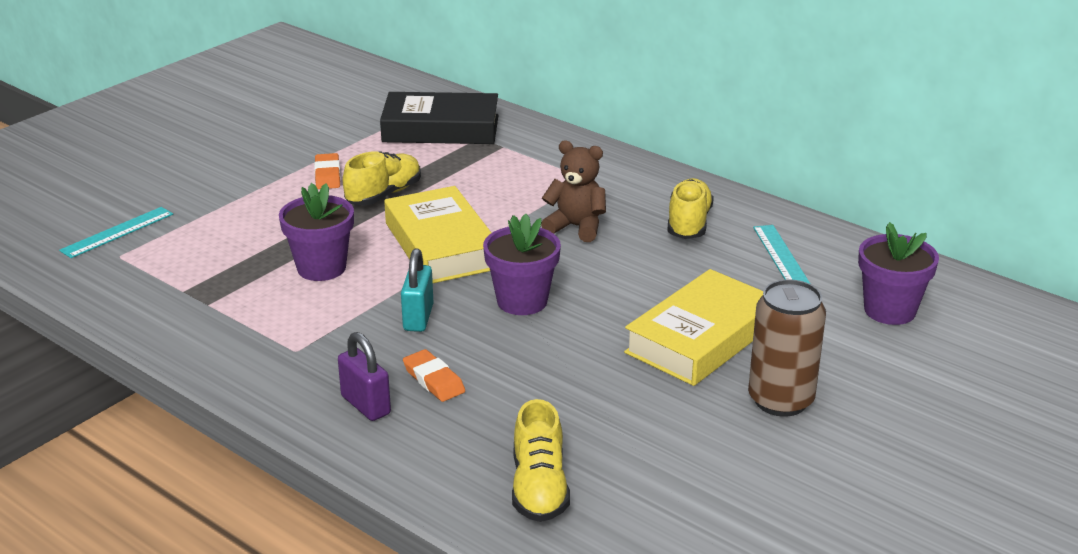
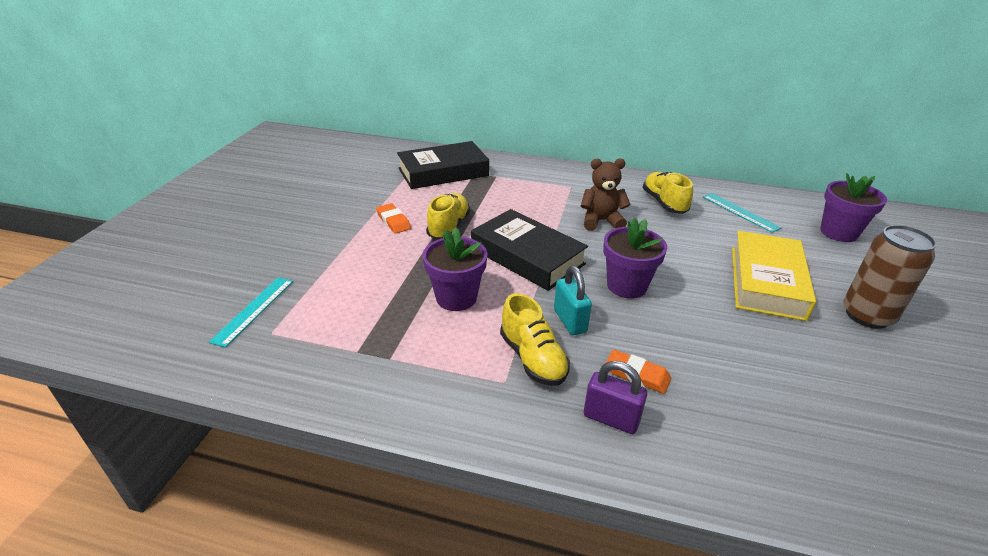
camera: 25 degrees left, 5 degrees up
yellow book [384,186,491,283] -> black book [471,209,588,291]
yellow shoe [512,399,570,522] -> yellow shoe moved to [500,293,570,386]

